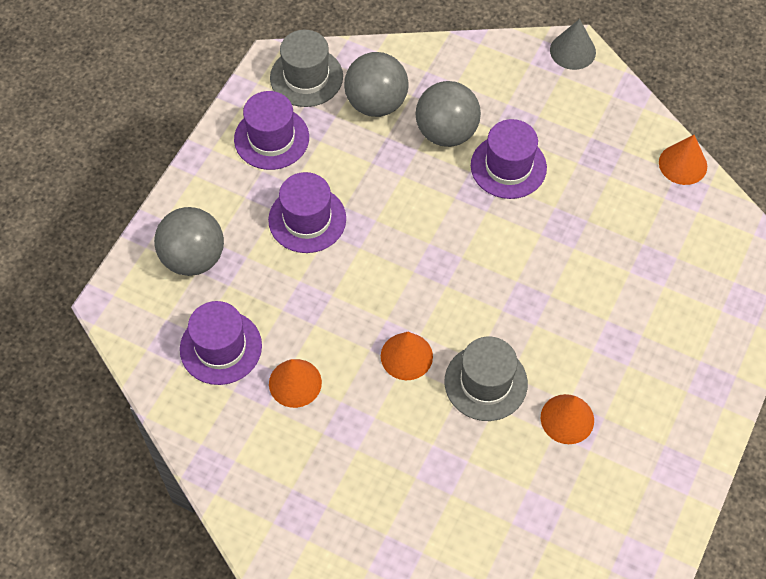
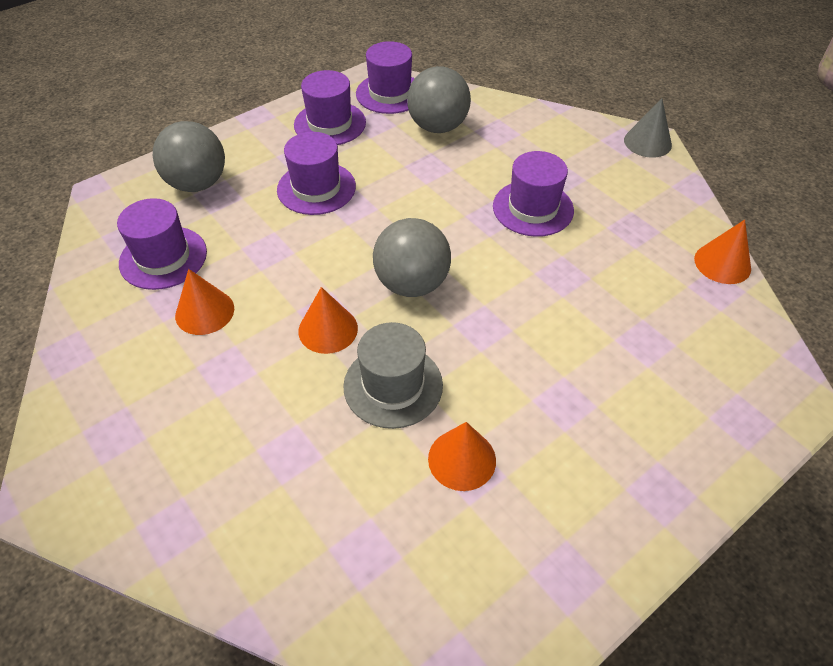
camera: 25 degrees right, 10 degrees down
grey hat [270,30,343,107] -> purple hat [356,41,415,114]
grey ball [415,81,481,147] -> grey ball moved to [373,218,451,297]

